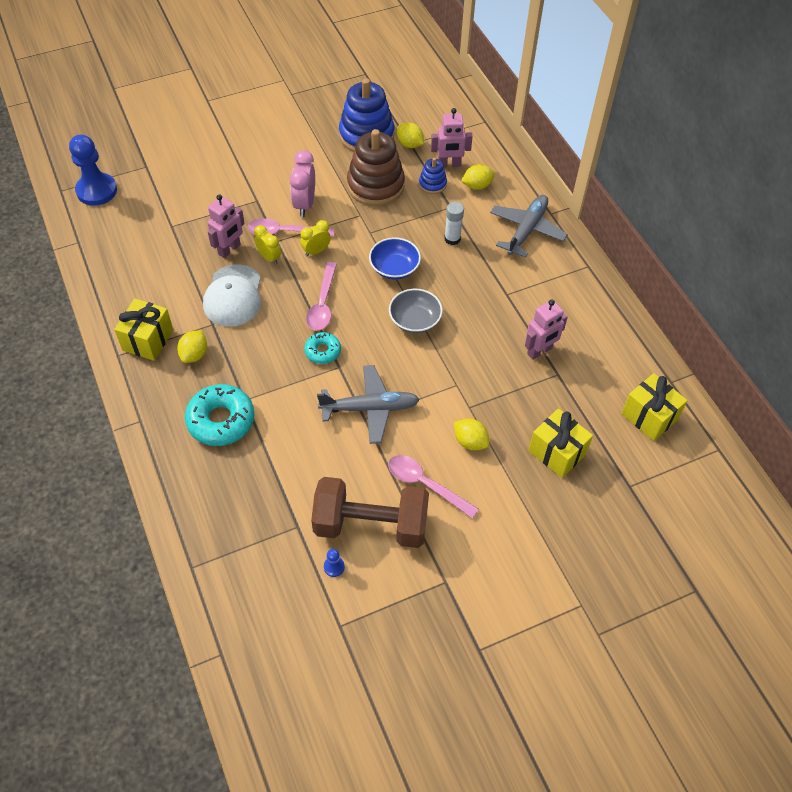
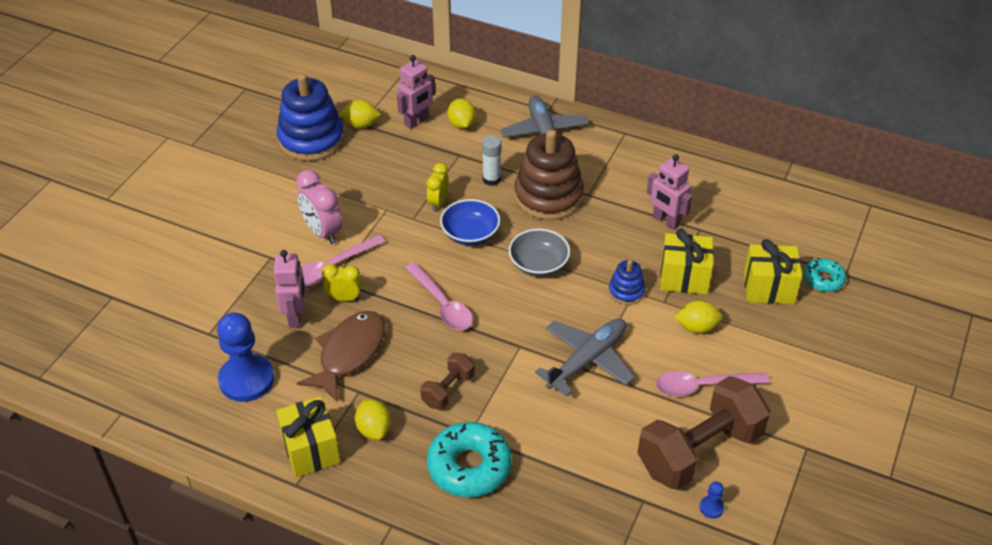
camera: 40 degrees left, 10 degrees down
blue pawn [69,135,117,206] -> blue pawn moved to [217,313,274,402]
white cap [203,264,261,327] -> brown fish [297,311,385,402]
yellow clock [300,220,331,257] -> yellow clock moved to [427,163,449,211]
turquoise donut [304,332,341,364] -> turquoise donut moved to [804,258,846,292]
brown stacking toy [347,129,405,206] -> brown stacking toy moved to [514,130,584,220]
blue stacking toy [419,158,447,194] -> blue stacking toy moved to [609,260,645,305]
yellow lemon [461,164,495,190] -> yellow lemon turned 45 degrees counterclockwise [447,99,476,129]
pink robot [525,299,568,360] -> pink robot turned 120 degrees clockwise [647,154,692,230]
yellow gift [621,373,688,441] -> yellow gift moved to [660,228,714,294]
none -> brown dumbbell [420,353,475,410]

